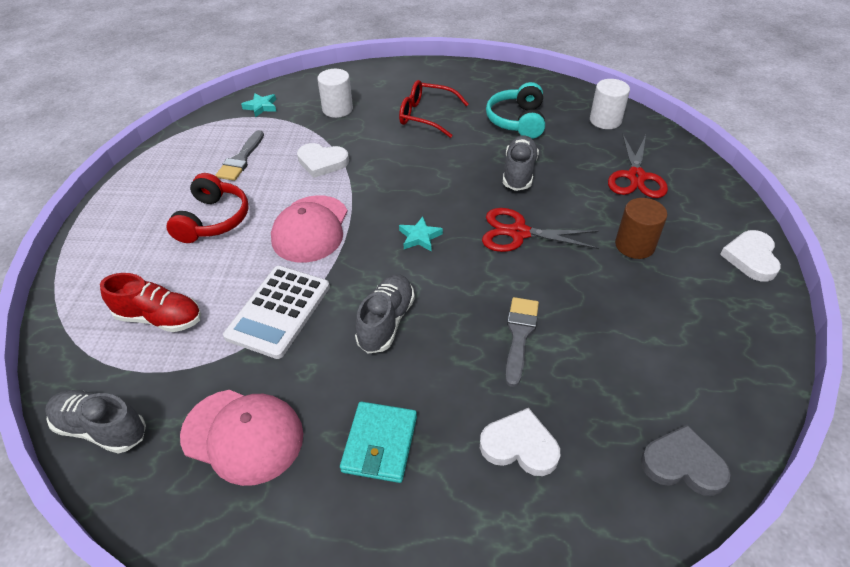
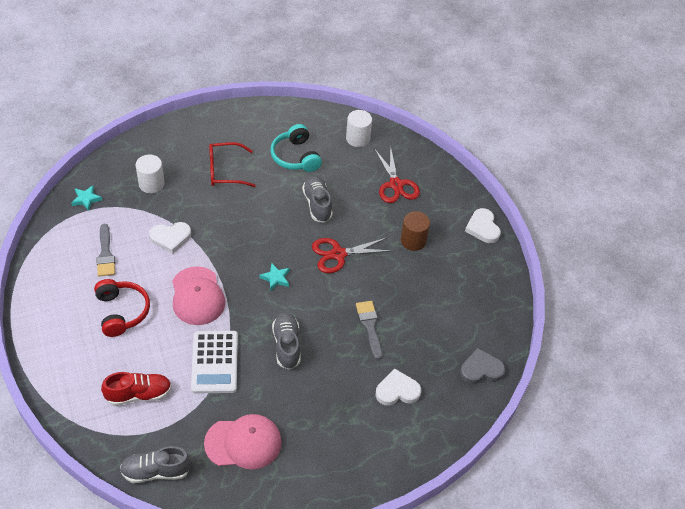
camera: 30 degrees left, 5 degrees up
turquoise wallet [340,402,417,483] -> none

